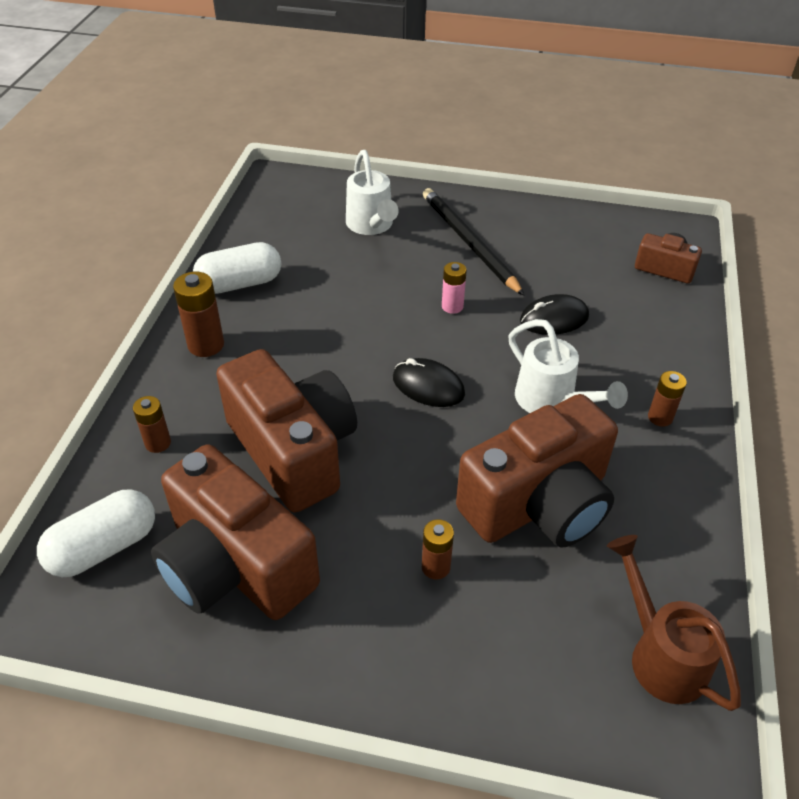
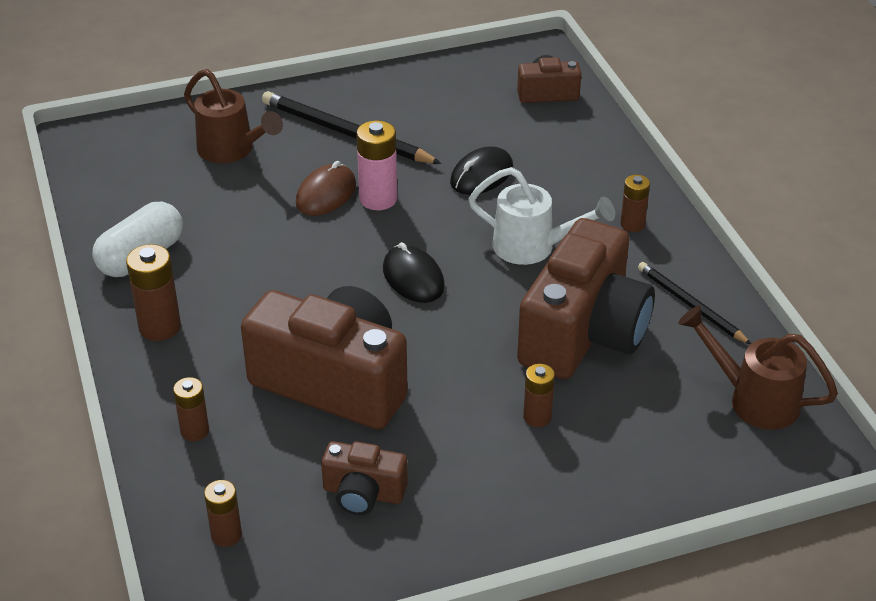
camera: 30 degrees left, 5 degrees down
white capsule [37,489,155,577] -> brown battery [204,480,242,547]
brown camera [151,444,320,620] -> brown camera [321,441,408,515], size x0.49
white watering can [346,150,399,235] -> brown watering can [184,69,283,163]
black mouse [393,358,465,407] -> black mouse turned 60 degrees clockwise [383,242,445,303]
pink battery [442,262,467,314] -> pink battery [356,120,397,210], size x1.57
none -> brown mouse [296,161,356,216]
none -> black pencil [638,262,751,344]

